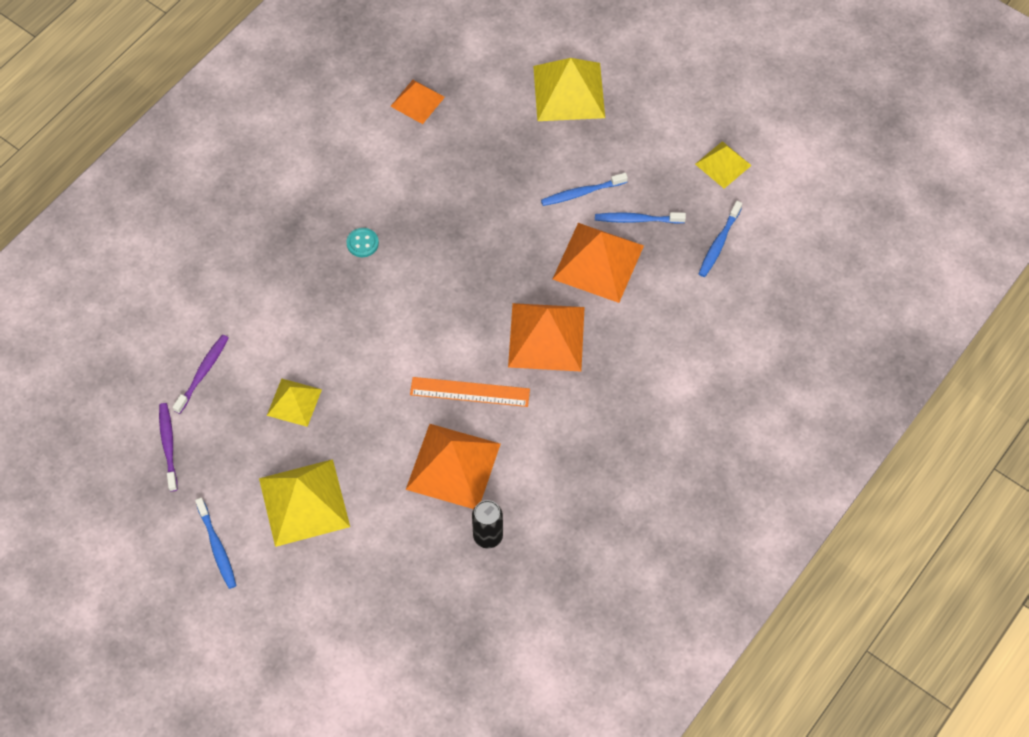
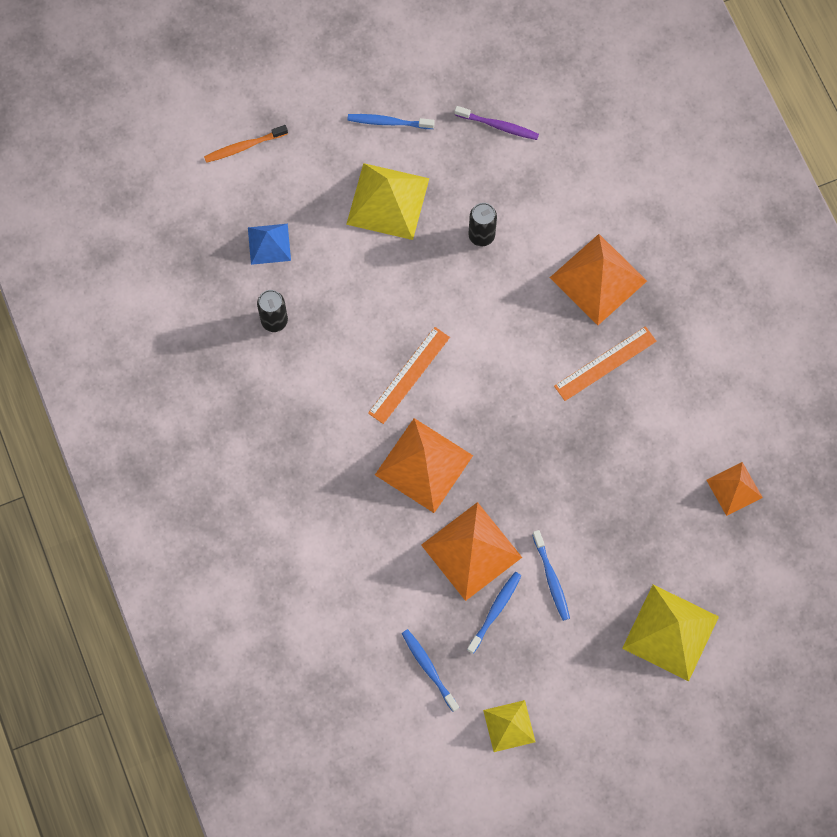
camera: 120 degrees right, 10 degrees up
purple toothbrush [173,335,228,414] -> none
yellow pyramid [267,379,322,427] -> black can [468,203,497,247]
turquoise button [346,228,379,257] -> orange ruler [554,326,657,401]
orange pyramid [406,424,501,509] -> orange pyramid moved to [550,234,647,325]
blue toothbrush [541,173,628,206] -> blue toothbrush turned 150 degrees clockwise [532,530,570,621]
none -> orange toothbrush [204,125,288,163]
none -> blue pyramid [248,224,291,265]

